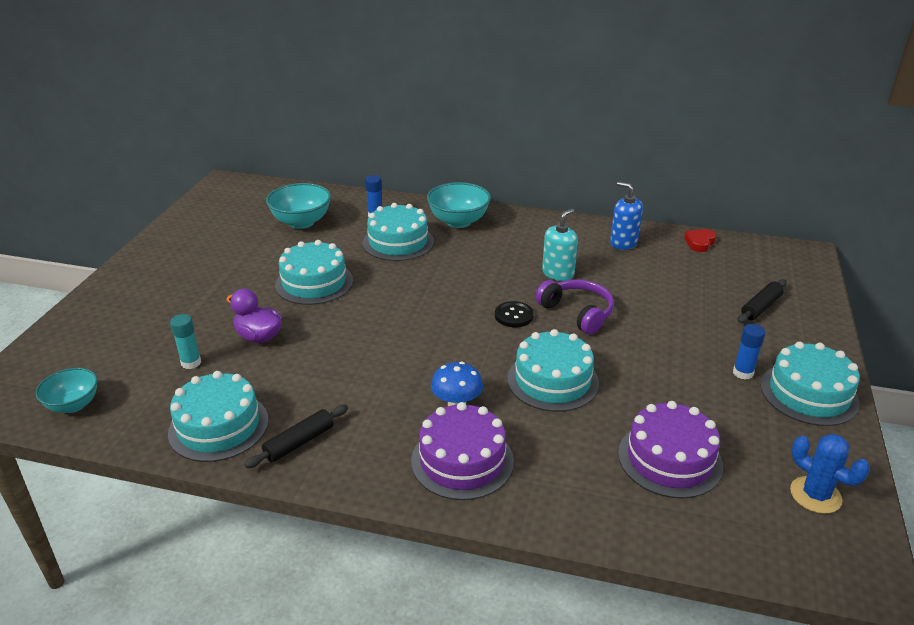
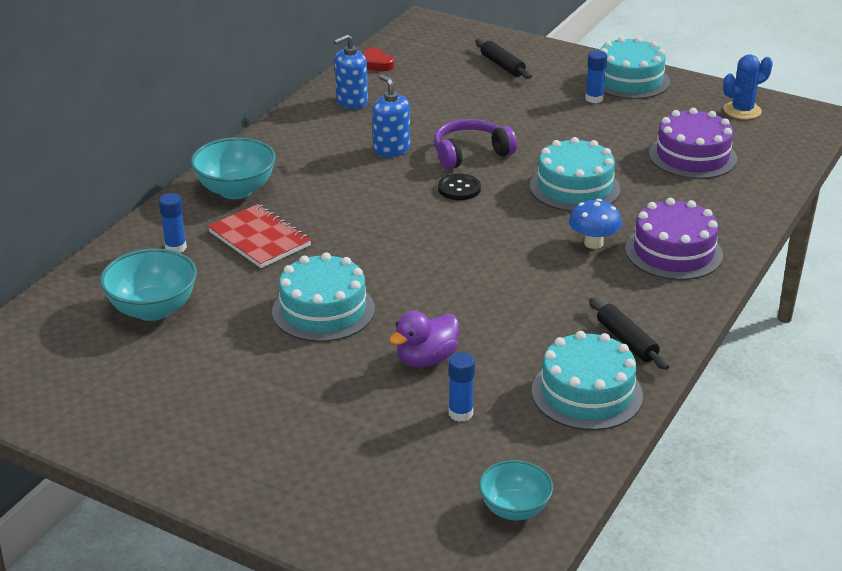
camera: 75 degrees left, 0 degrees up
turquoise glue stick [170,314,201,369] -> blue glue stick [448,352,475,422]
turquoise cake [363,203,434,261] -> red notebook [208,204,311,268]
turquoise soap dispenser [542,209,578,281] -> blue soap dispenser [372,74,410,157]

